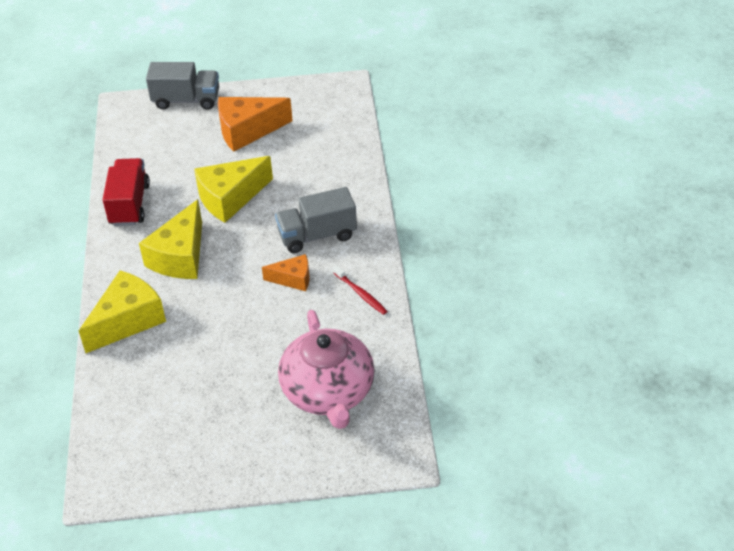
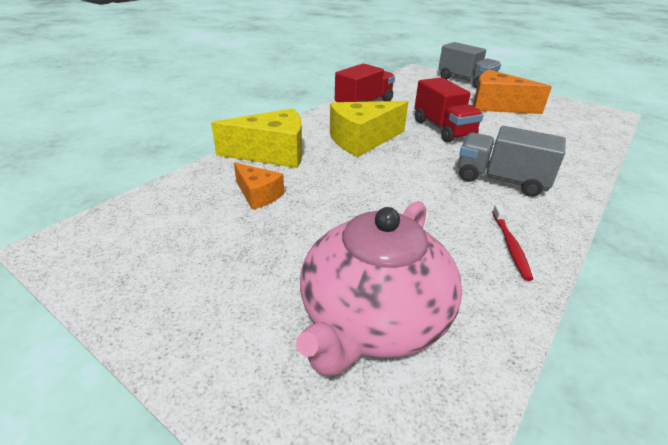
camera: 40 degrees right, 10 degrees down
yellow cheese [194,156,273,223] -> red truck [414,77,484,143]
orange cheese [262,254,310,291] -> orange cheese moved to [234,162,284,210]

